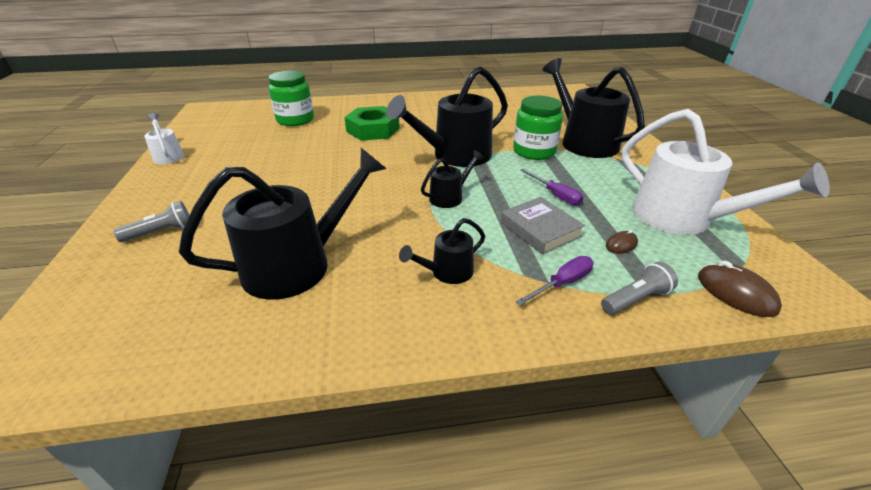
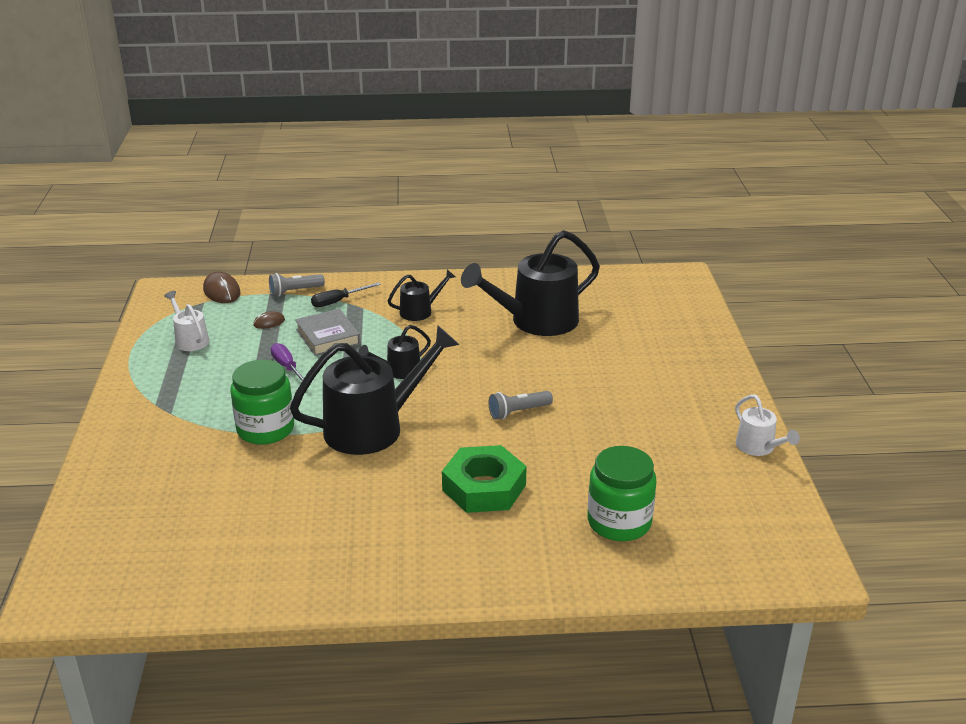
camera: 175 degrees left, 5 degrees down
grey flashlight [113,201,189,242] -> grey flashlight moved to [488,391,553,420]
purple screwdriver [516,256,593,306] -> black screwdriver [311,282,381,307]
black watering can [542,58,645,158] -> none
white watering can [622,109,830,235] -> white watering can [164,291,209,351], size x0.49

